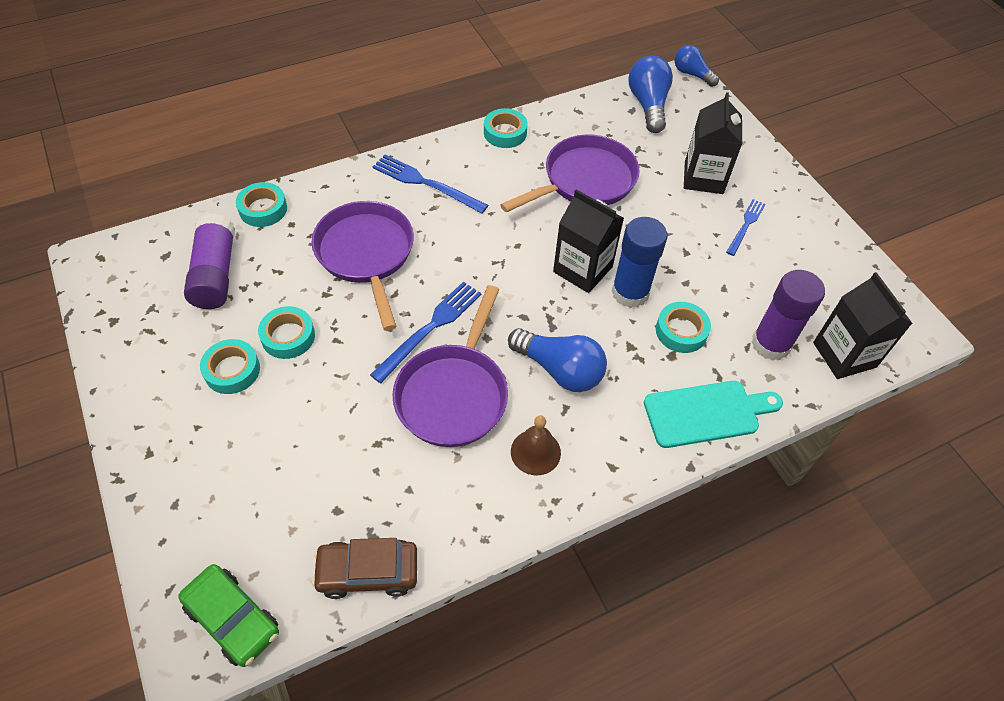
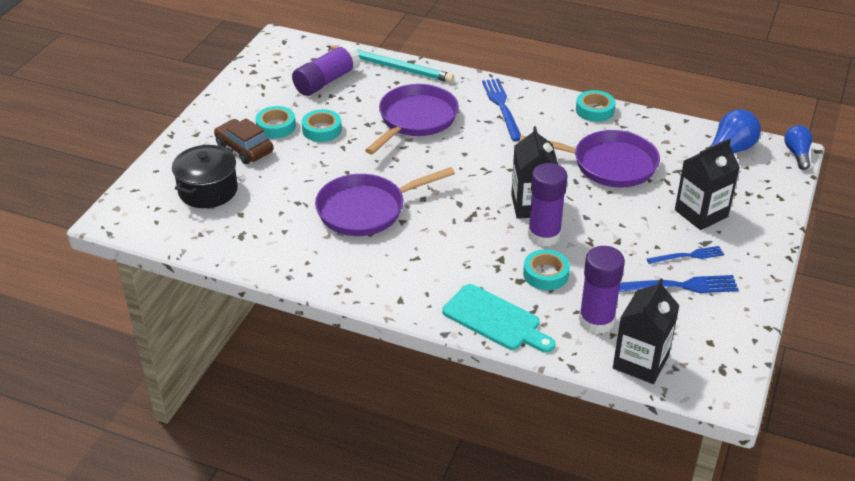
camera: 50 degrees right, 15 degrees down
green car [178,564,279,667] -> none
turquoise tape [236,182,287,227] -> turquoise pencil [327,45,454,83]
brown car [312,538,417,599] -> brown car moved to [214,118,273,164]
blue fork [370,282,481,383] -> blue fork moved to [619,275,739,293]
blue light bulb [508,328,607,392] -> none
brown bell [511,415,561,475] -> none
blue glue stick [611,217,668,308] -> purple glue stick [528,163,567,247]
none -> black pot [172,145,238,208]

